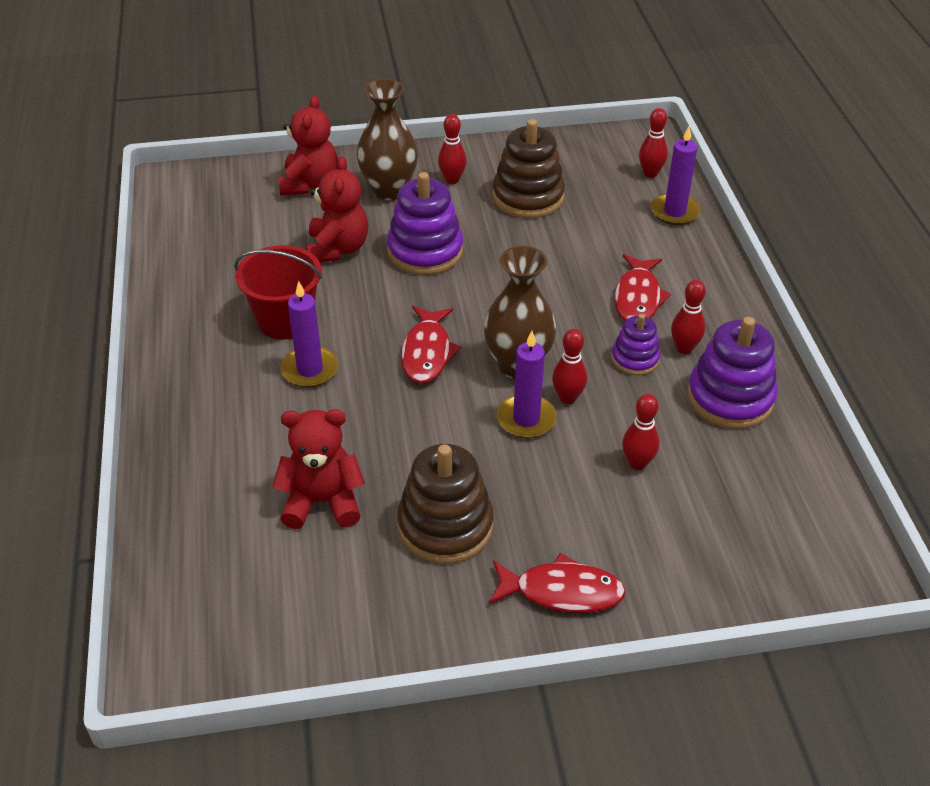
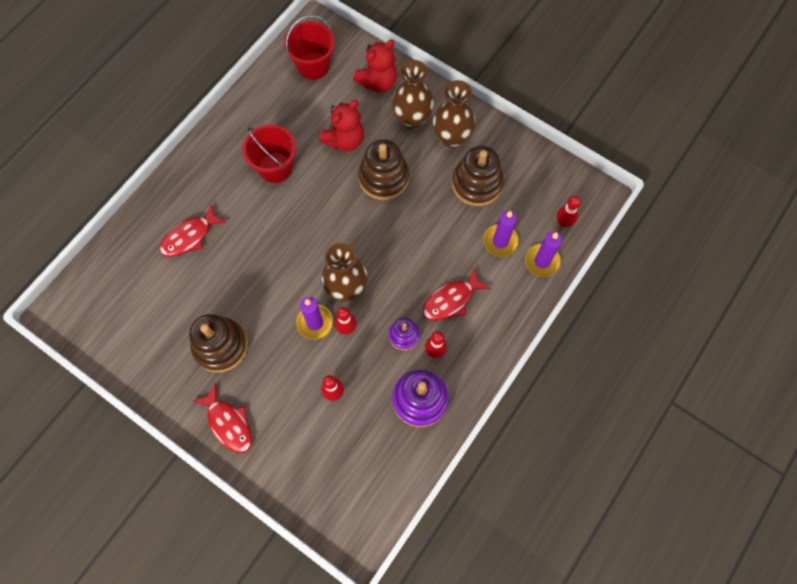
camera: 45 degrees right, 25 degrees up
red teddy bear [272,409,365,529] -> none
purple candle [281,281,338,387] -> purple candle moved to [483,211,519,257]
purple stacking toy [387,172,463,275] -> brown stacking toy [358,139,409,200]
red fish [401,306,461,383] -> red fish moved to [160,204,226,257]
red bowling pin [438,114,467,184] -> brown vase [433,80,476,149]
none -> red bucket [284,15,335,80]

